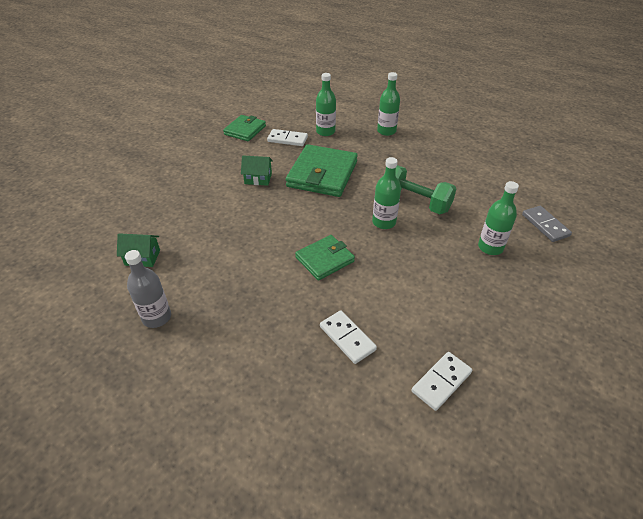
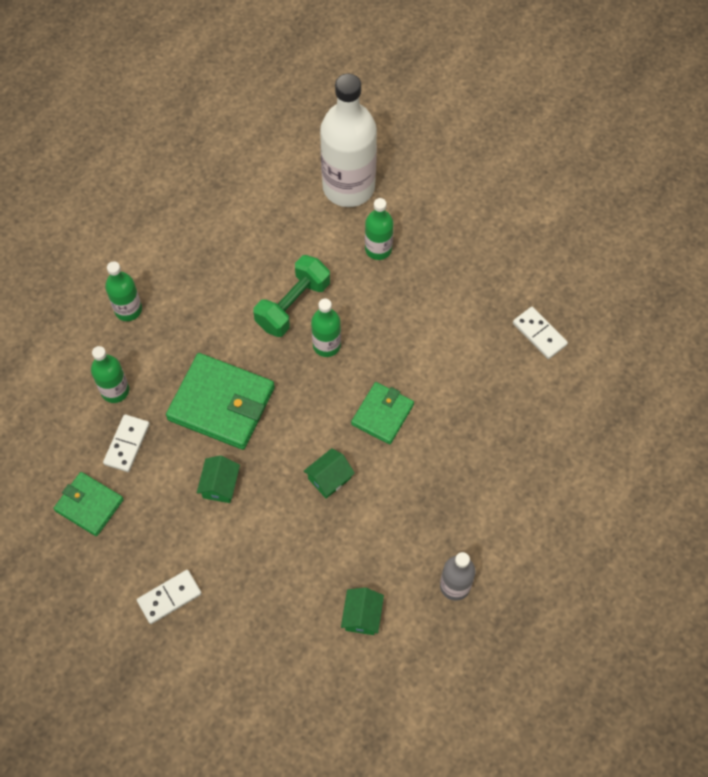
camera: 85 degrees left, 20 degrees up
green wallet [295,235,355,281] -> green wallet turned 60 degrees clockwise [351,382,414,444]
white domino [320,310,377,364] -> white domino moved to [137,570,202,624]
grey domino [522,206,572,242] -> white bottle [320,74,377,207]
none -> green house [304,448,355,499]

